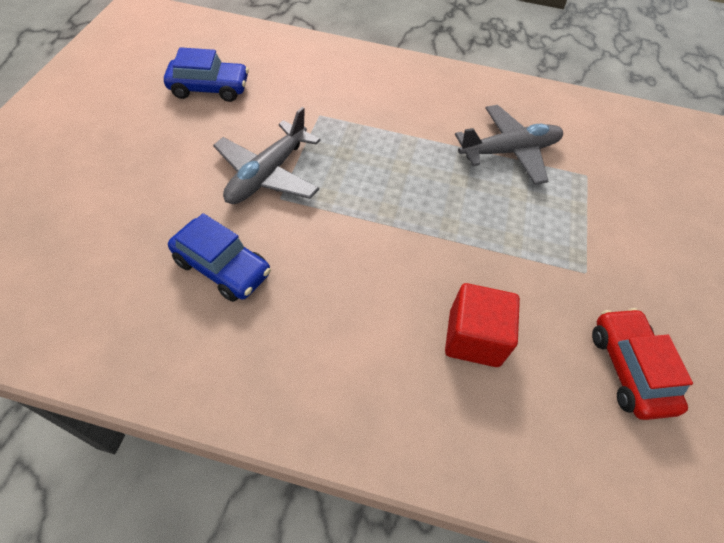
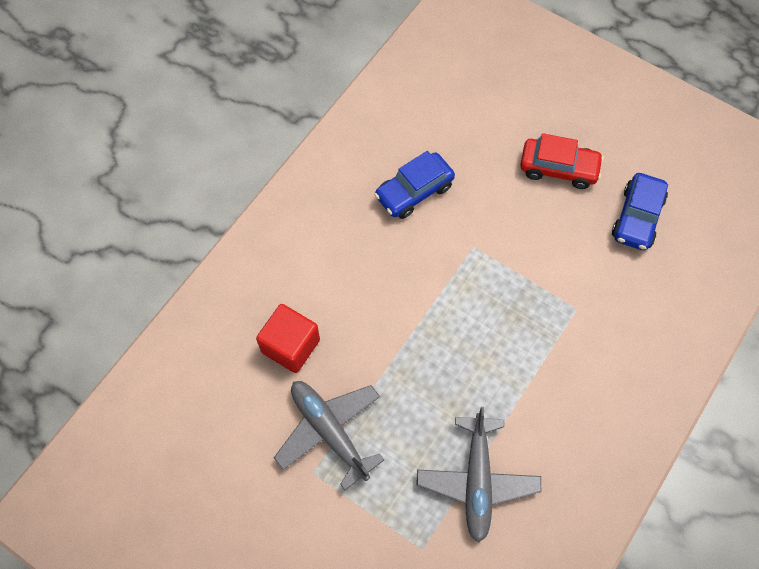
camera: 115 degrees right, 10 degrees up
grey plane [213,107,321,204] -> grey plane moved to [274,381,384,490]
red car [592,308,693,420] -> red car moved to [520,133,604,189]

